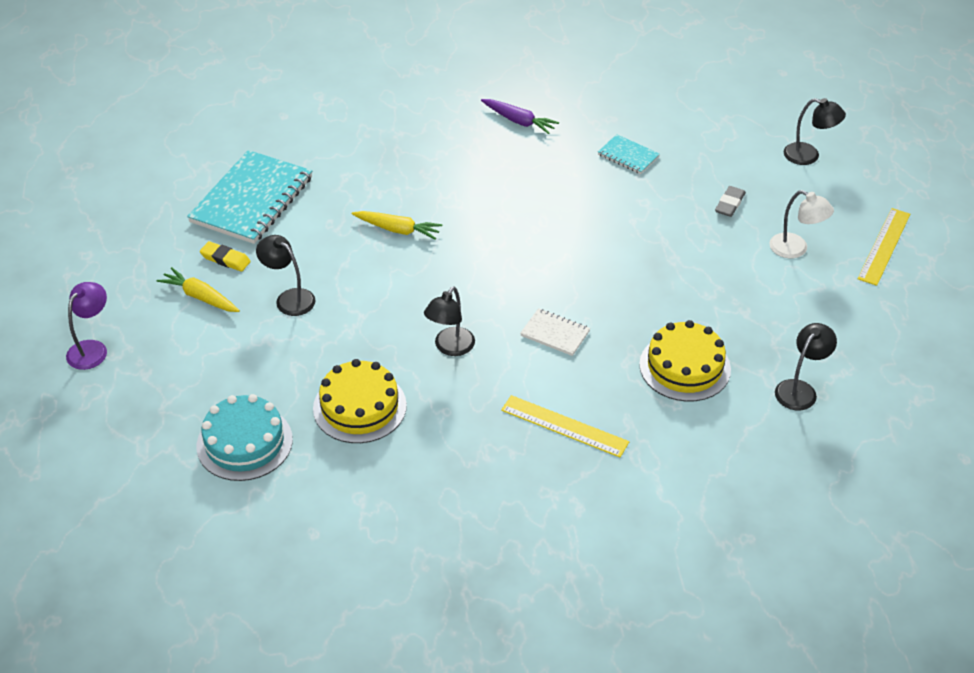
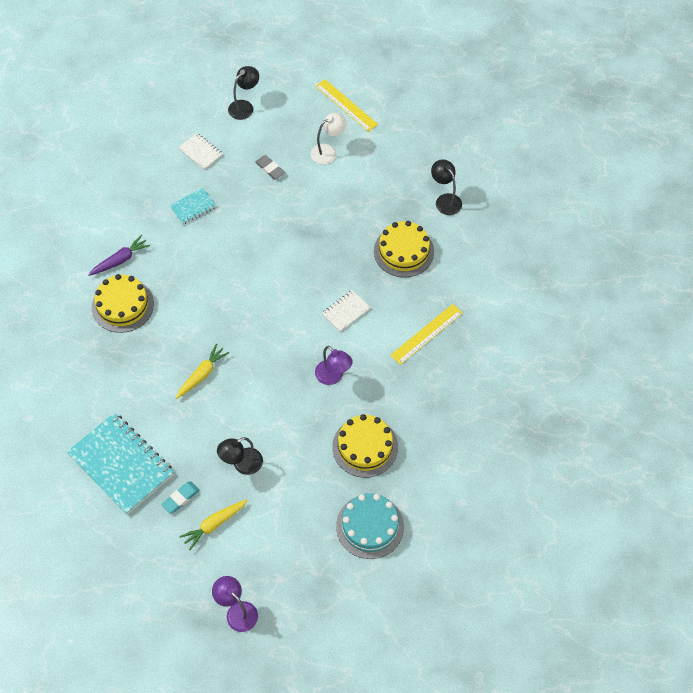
camera: 70 degrees left, 15 degrees up
yellow eraser [200,241,251,271] -> turquoise eraser [161,481,200,513]
black lamp [424,286,475,356] -> purple lamp [315,346,353,385]
none -> yellow cake [92,274,154,333]
none -> white notebook [178,133,223,170]

